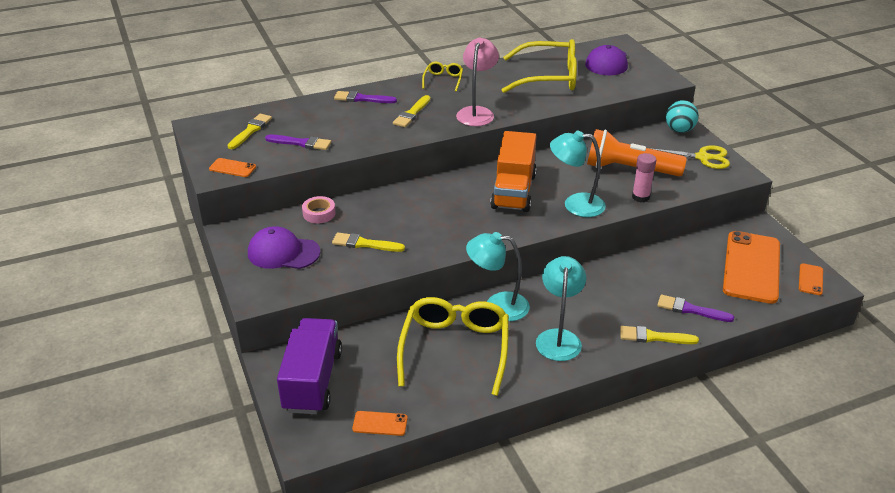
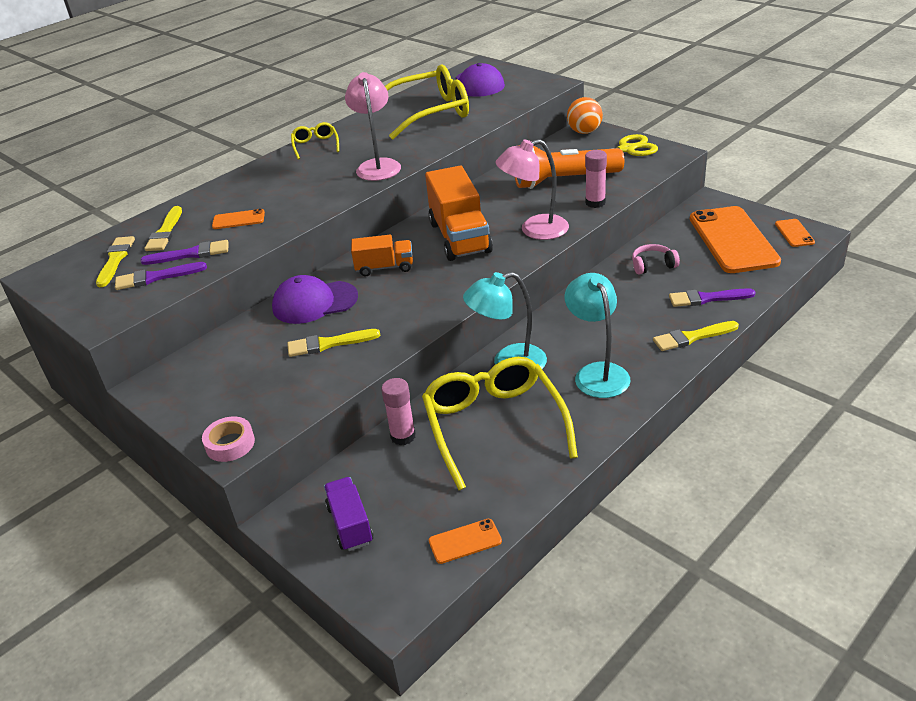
camera: 20 degrees left, 0 degrees up
orange phone [209,158,256,177] -> orange phone moved to [212,209,265,229]
purple cap [248,226,320,269] -> purple cap moved to [272,275,358,324]
purple truck [277,318,342,414] -> purple truck [324,477,373,551], size x0.56
pink tape [302,196,336,224] -> pink tape moved to [202,416,255,462]
purple brush [334,91,397,103] -> purple brush moved to [115,262,207,290]
yellow brush [393,95,431,127] -> yellow brush moved to [145,206,182,251]
turquoise lamp [550,130,606,217] -> pink lamp [496,139,569,240]
turquoise ball [666,100,699,133] -> orange ball [567,97,603,134]
none -> orange truck [351,235,413,276]
none -> pink glue stick [381,378,416,445]
none -> pink headphones [632,244,680,274]

